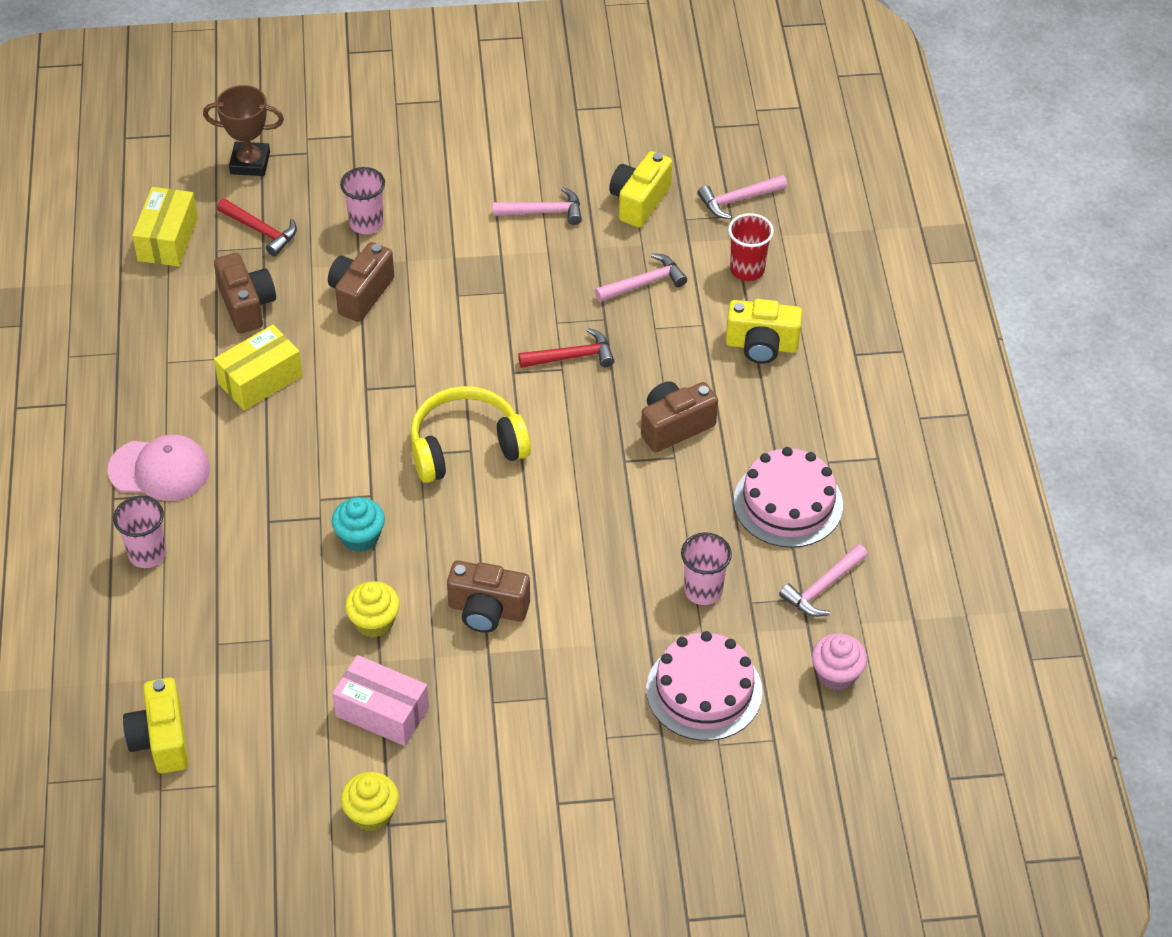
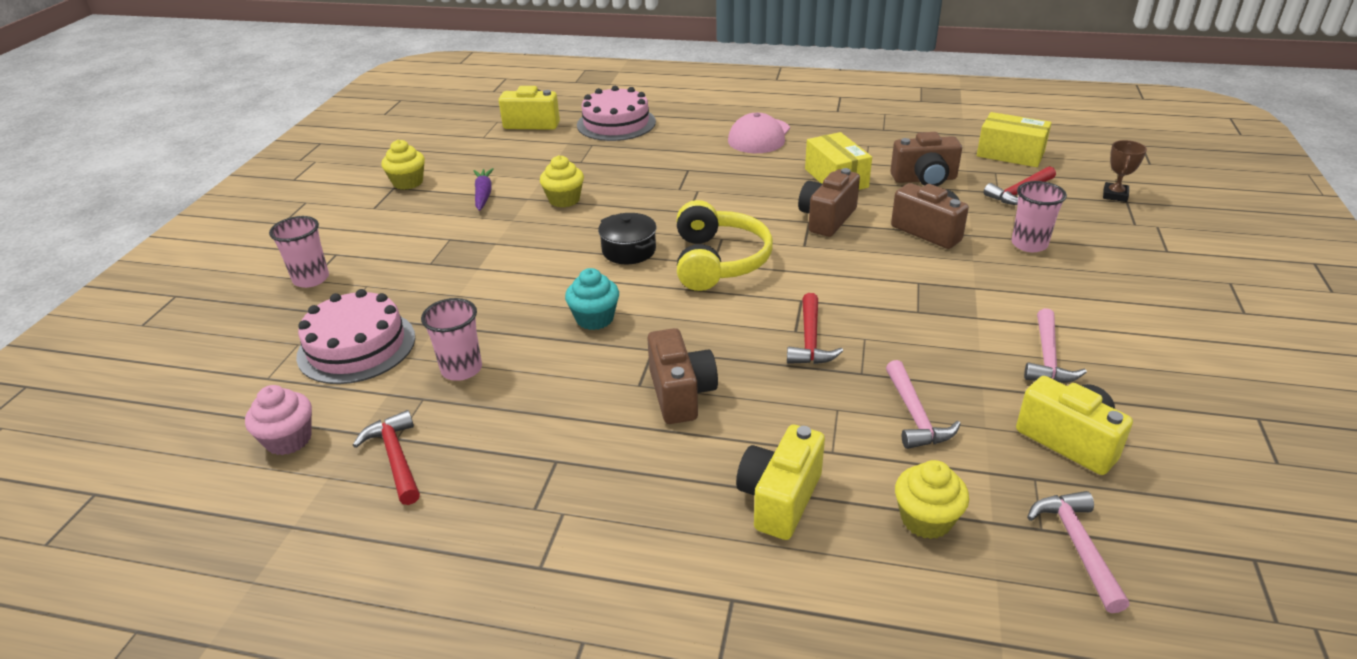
camera: 110 degrees right, 15 degrees down
pink cup [113,496,166,568] -> pink cup moved to [269,216,329,288]
brown trophy [203,85,284,176] -> brown trophy [1103,140,1147,202], size x0.66
turquoise cupcake [331,497,385,552] -> turquoise cupcake moved to [565,268,619,330]
pink box [332,655,429,746] -> purple carrot [473,168,494,211]
brown camera [447,560,530,633] -> brown camera moved to [798,168,860,237]
red cup [728,213,774,281] -> yellow cupcake [895,460,969,539]
pink cake [734,447,843,548] -> pink cake moved to [577,86,656,141]
pink hammer [779,544,868,617] -> red hammer [353,410,420,505]
none -> black pot [598,213,656,264]

